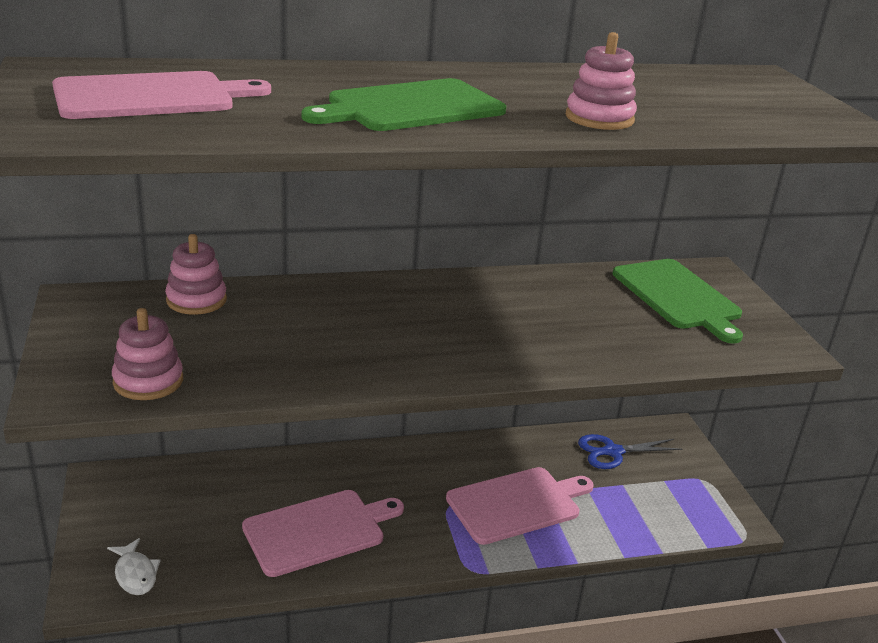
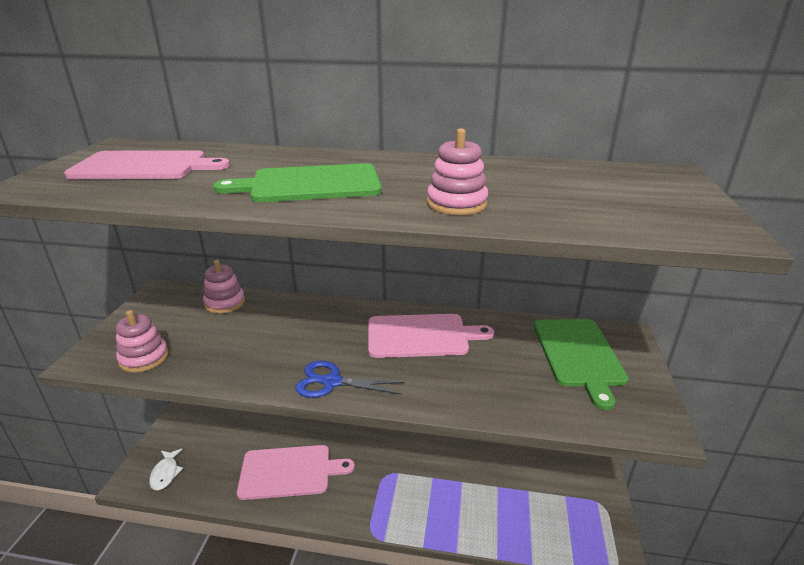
camera: 25 degrees right, 0 degrees up
pink cutting board [446,467,594,545] -> pink cutting board moved to [368,314,494,358]
blue scissors [578,434,682,469] -> blue scissors moved to [295,361,405,398]

